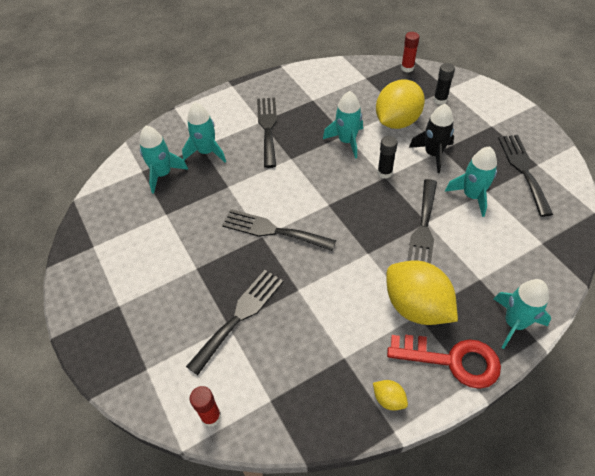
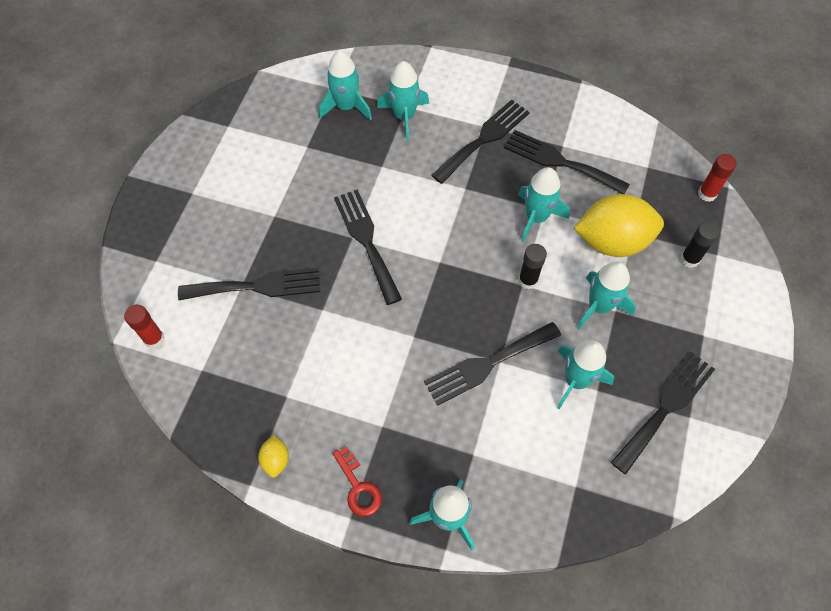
camera: 45 degrees right, 10 degrees up
yellow lemon [386,260,458,325] -> none
red key [387,334,501,389] -> red key [333,446,382,517], size x0.58
black rocket [409,104,454,173] -> turquoise rocket [577,262,636,330]
none -> black fork [504,130,630,194]

